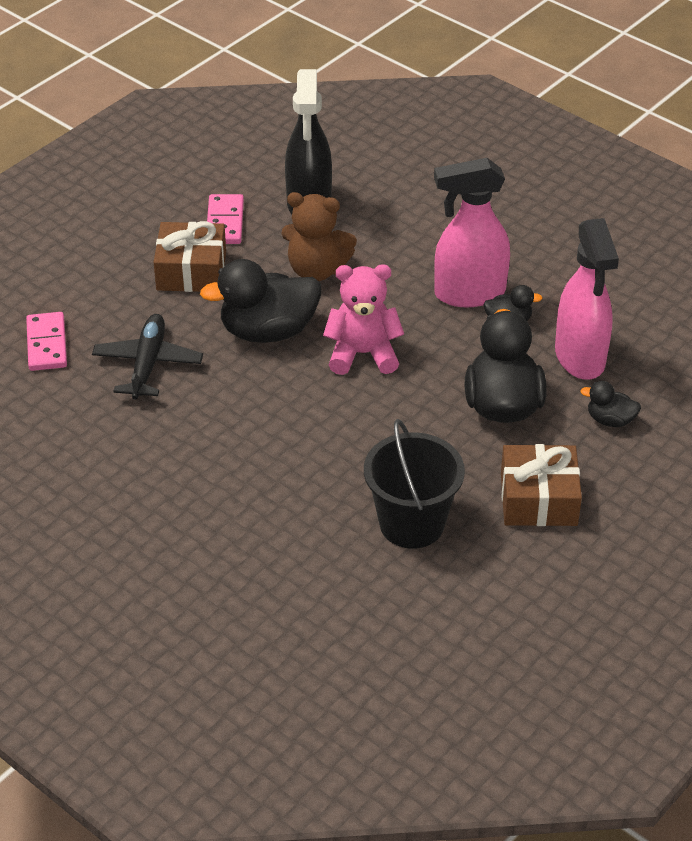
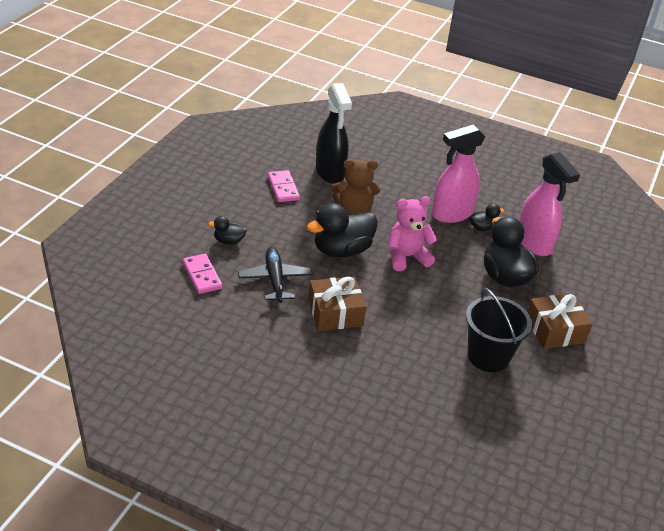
camera: 20 degrees left, 5 degrees down
brown gift [153,221,226,292] -> brown gift moved to [308,276,366,331]
black duck [580,381,641,427] -> black duck moved to [208,216,247,244]

